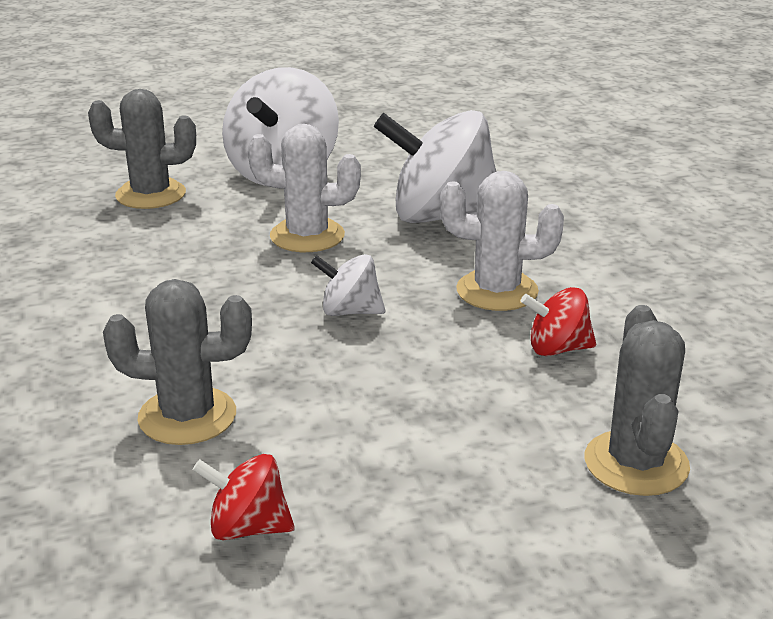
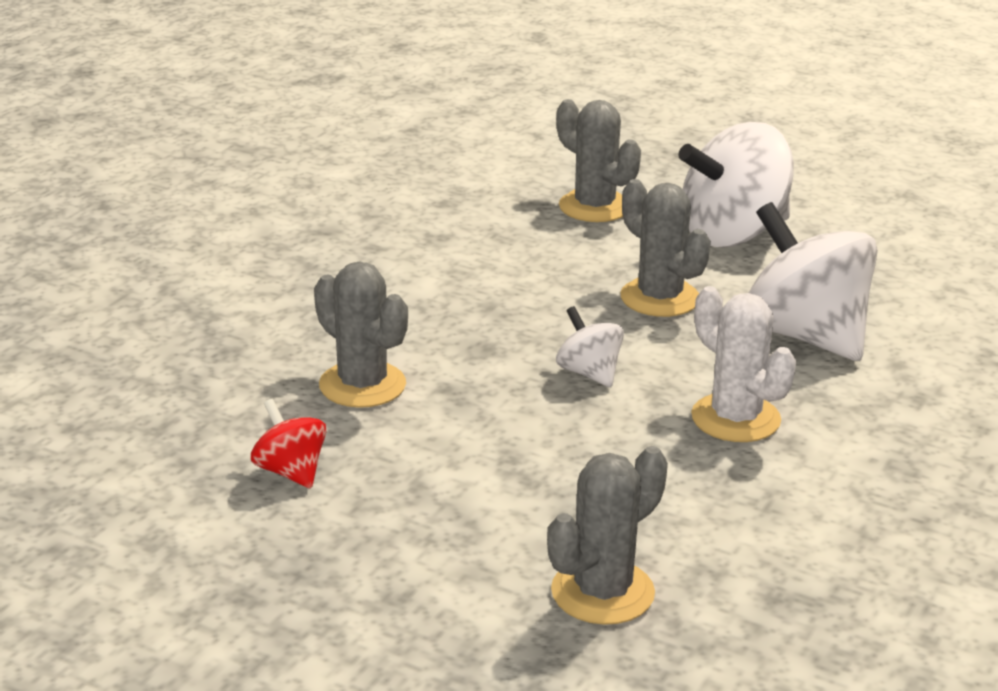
camera: 45 degrees right, 0 degrees up
white cactus [248,124,361,252] -> grey cactus [620,179,711,317]
red spinning top [521,287,596,356] -> none

